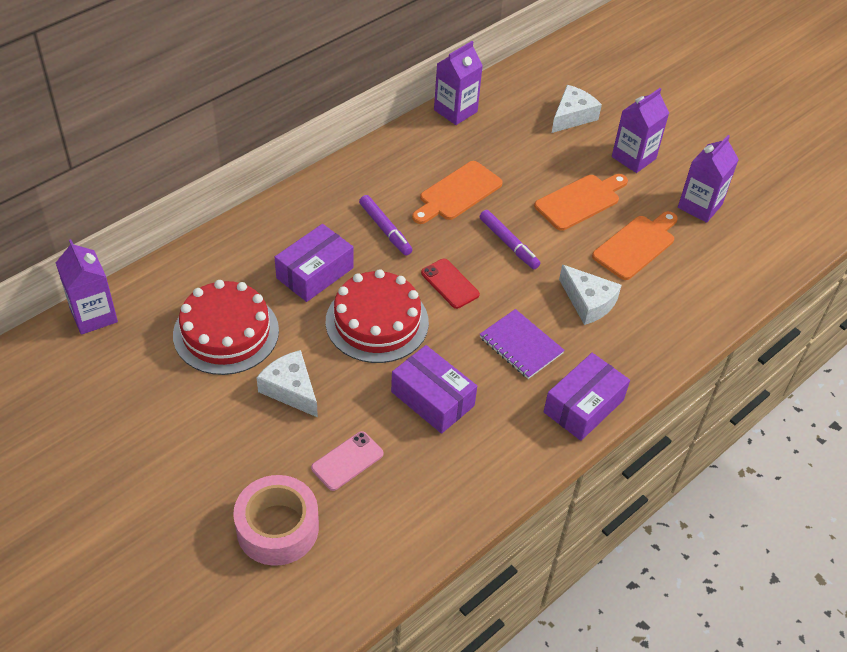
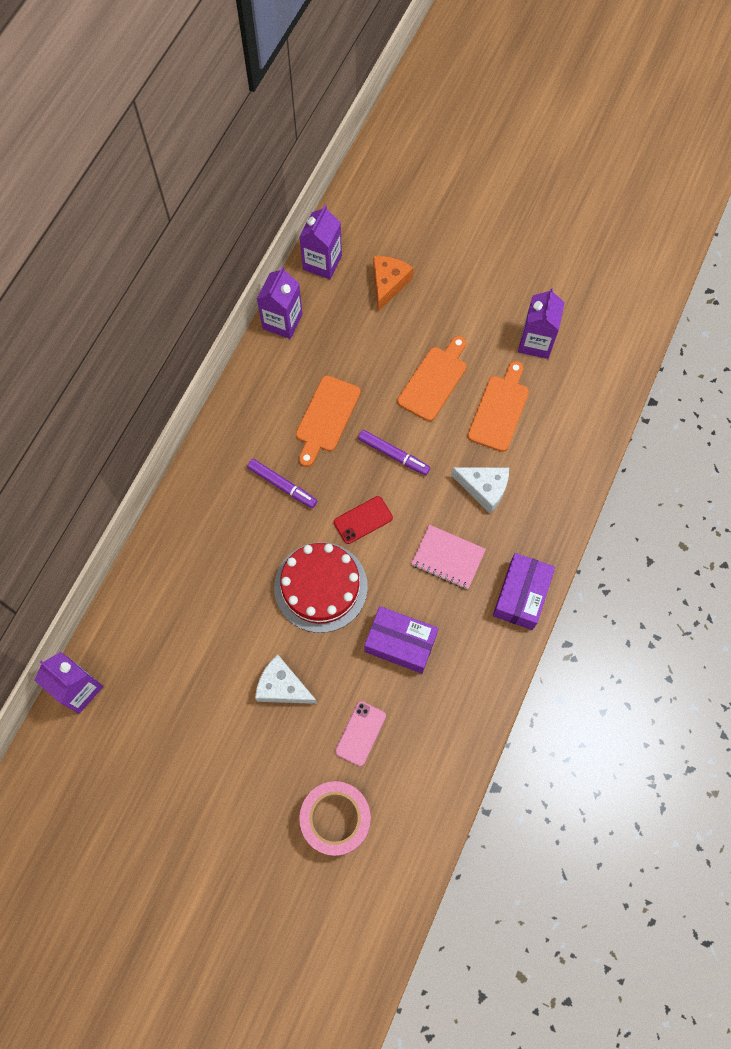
camera: 20 degrees left, 20 degrees up
red cake [173,280,279,375] -> none
purple box [275,224,354,302] -> none
red phone [421,259,480,309] -> red phone turned 60 degrees counterclockwise [334,496,393,544]
purple notebook [479,309,565,379] -> pink notebook [411,525,486,589]
white cheese [552,85,602,133] -> orange cheese [373,256,414,312]
purple carton [612,88,669,173] -> purple carton moved to [299,205,342,279]

